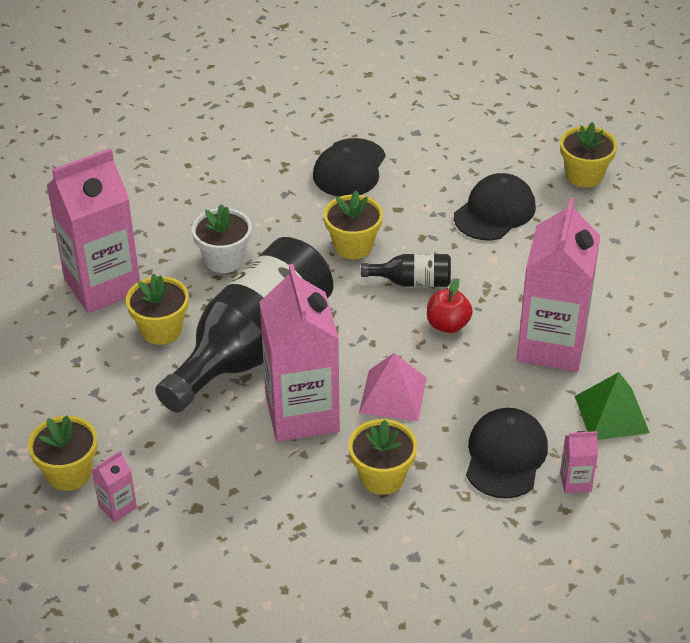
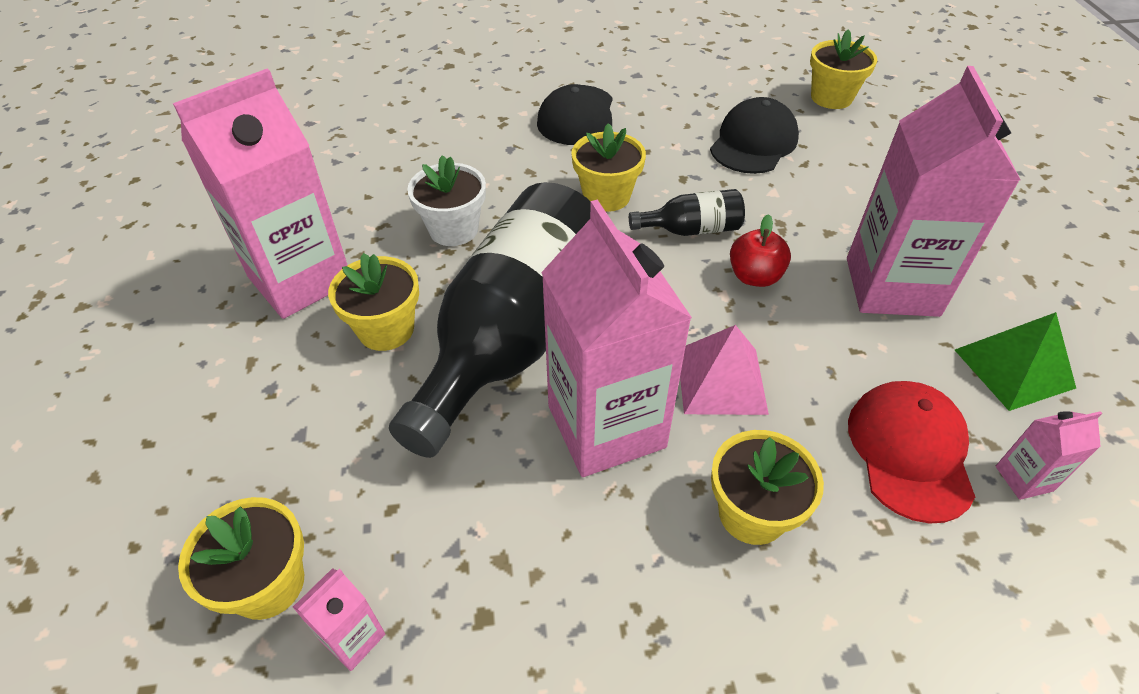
camera: 10 degrees left, 5 degrees up
black cap [466,408,548,499] -> red cap [848,381,975,524]

